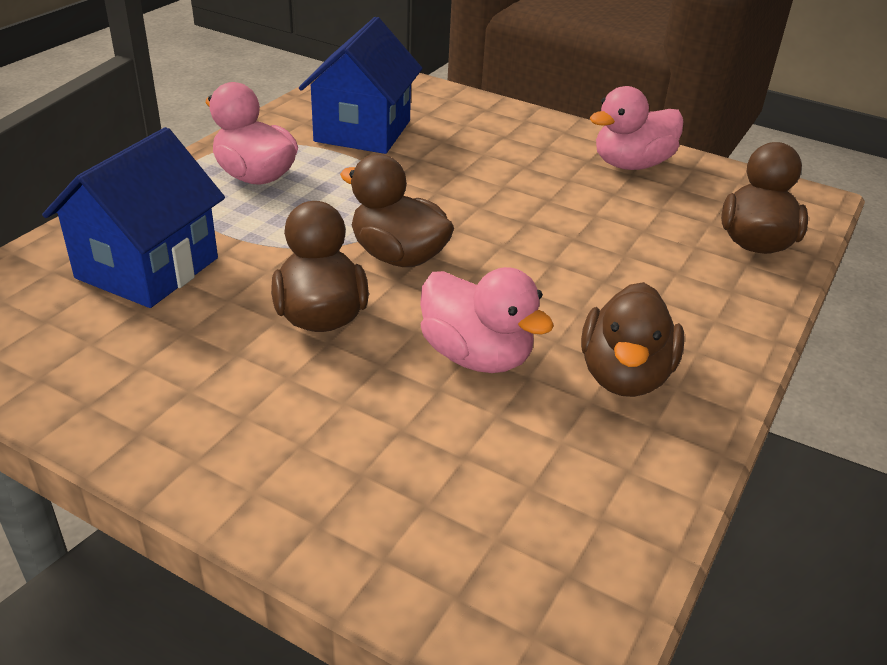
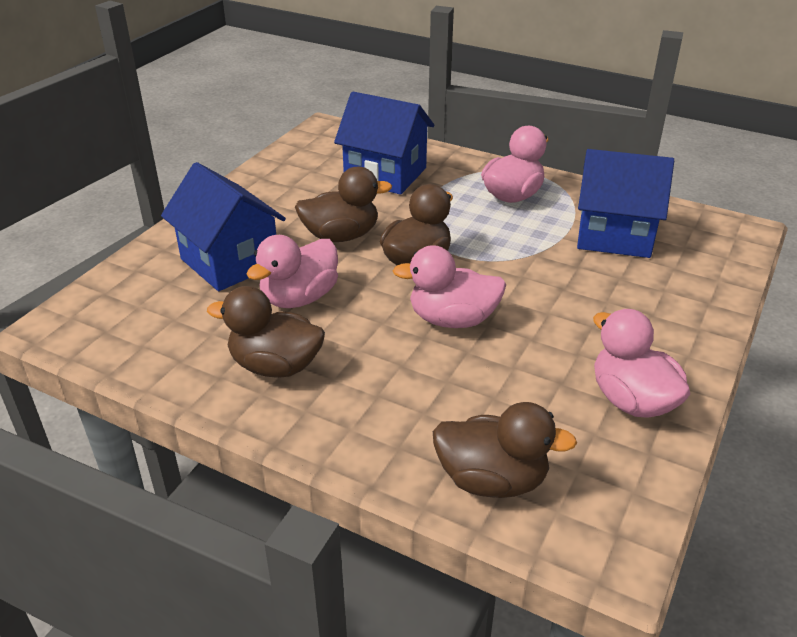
camera: 90 degrees right, 0 degrees up
none -> blue house [161,162,286,291]
none -> pink duck [393,245,506,328]

